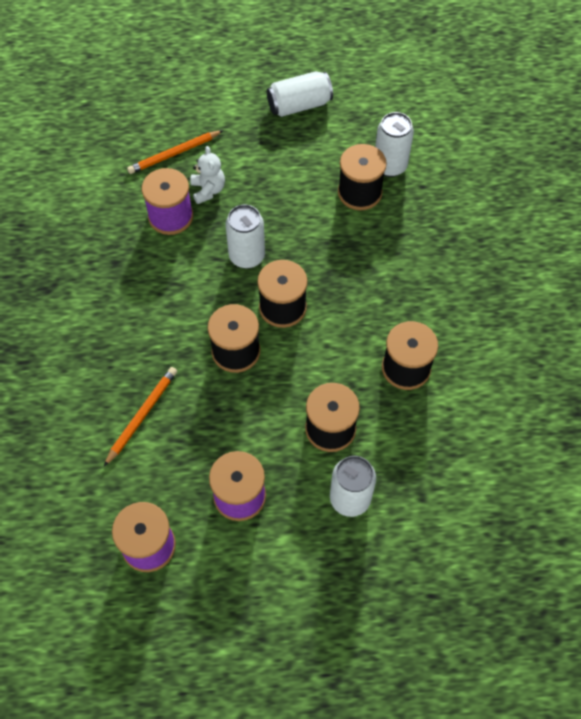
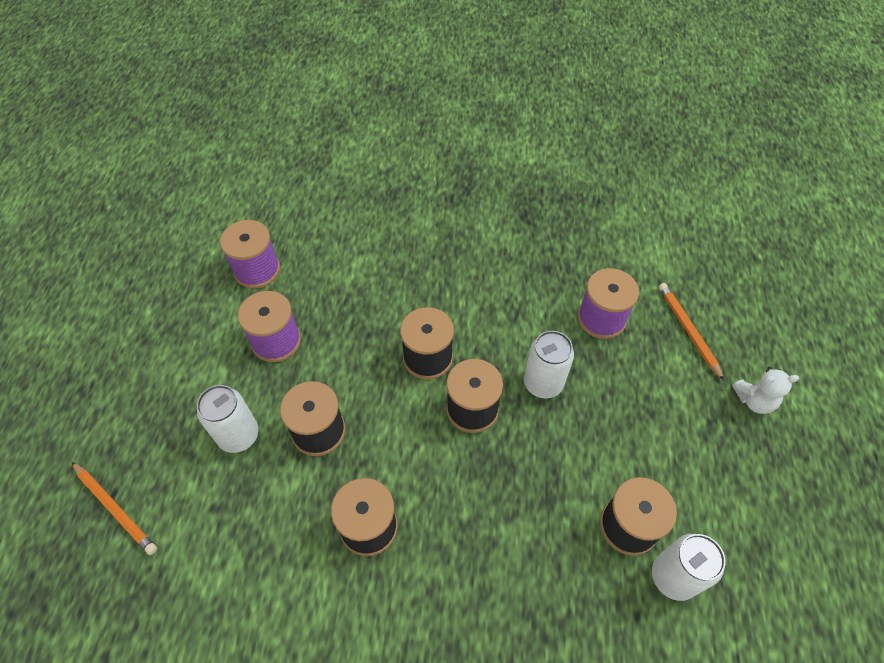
camera: 100 degrees right, 5 degrees down
orange pencil [104,367,177,466] -> orange pencil moved to [72,462,157,555]
white teddy bear [190,146,225,204] -> white teddy bear moved to [732,367,799,414]
white can [267,71,333,117] -> none

